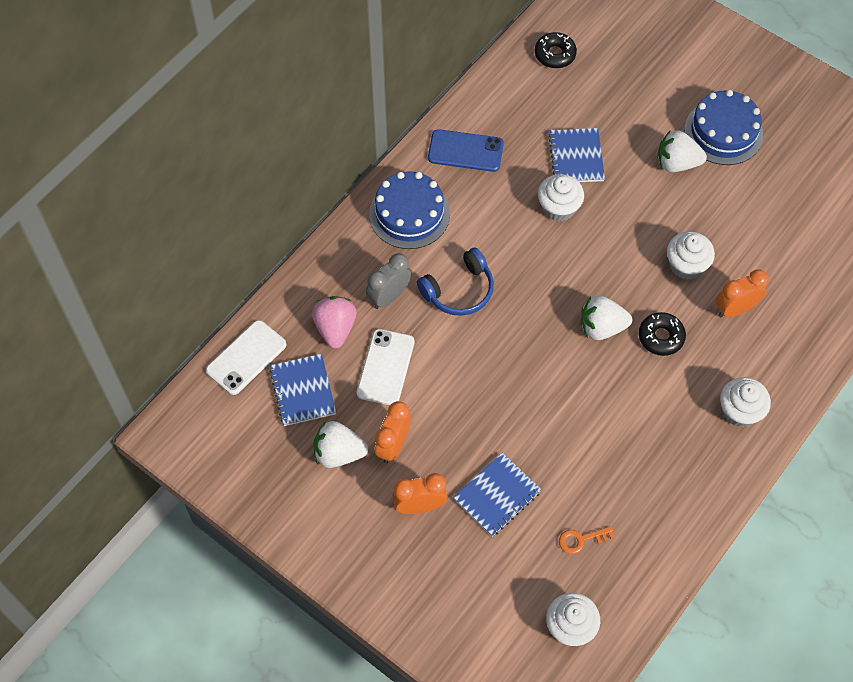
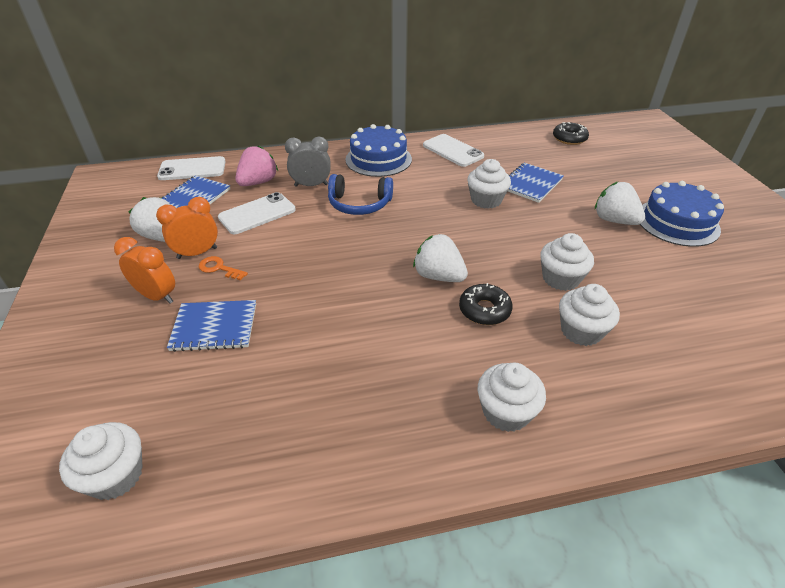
camera: 40 degrees right, 20 degrees down
blue phone [428,129,504,172] -> white phone [423,134,484,167]
orange key [559,526,615,554] -> orange key moved to [199,256,248,280]
orange clock [716,269,769,318] -> white cupcake [559,284,620,346]

